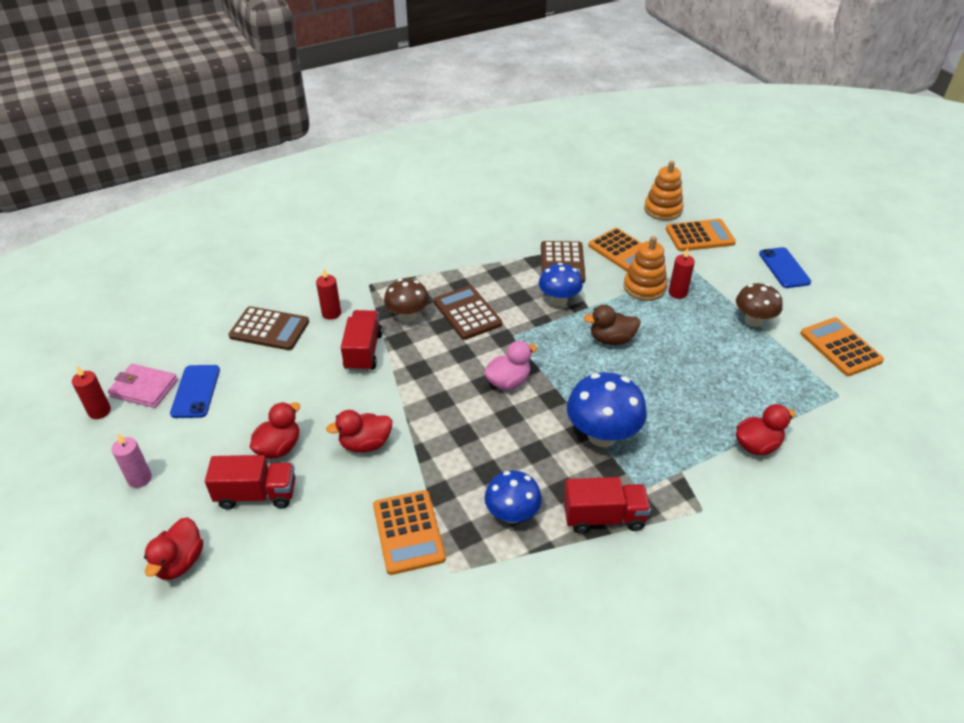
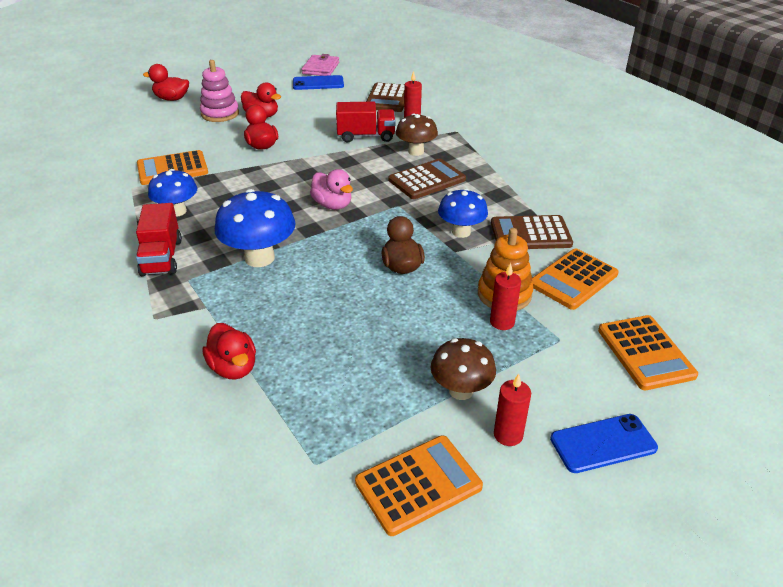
camera: 85 degrees right, 5 degrees down
red candle [72,366,111,419] -> red candle moved to [494,374,531,446]
pink candle [111,434,152,488] -> none
red truck [205,455,295,510] -> pink stacking toy [200,60,239,122]
orange stacking toy [644,161,683,221] -> none

